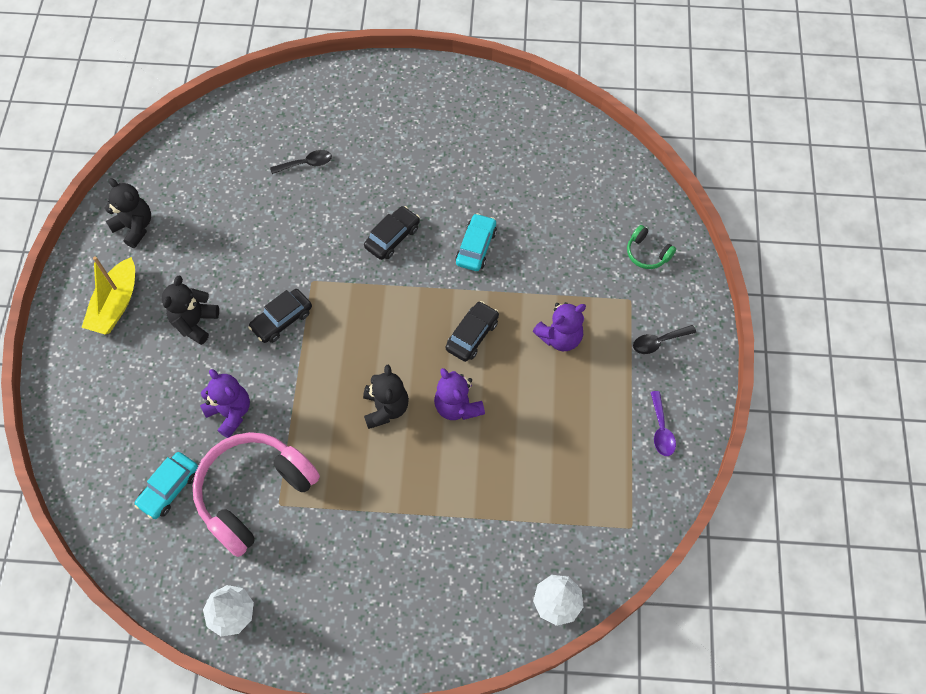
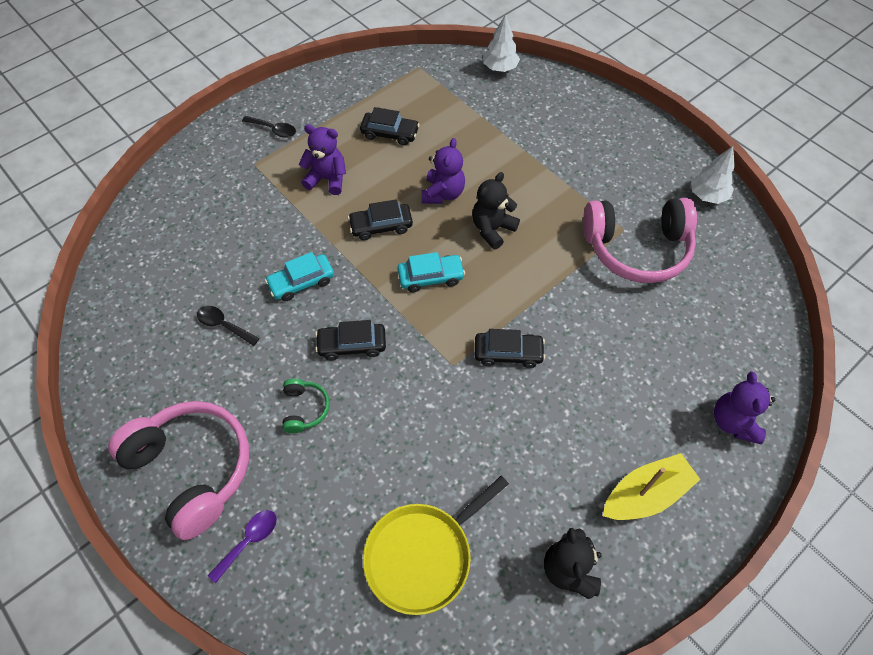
camera: 135 degrees left, 5 degrees down
turquoise car [135,452,198,519] -> turquoise car moved to [397,252,465,292]
black teddy bear [162,275,219,345] -> none
purple teddy bear [200,369,250,438] -> purple teddy bear moved to [714,371,775,444]
black spoon [270,150,332,174] -> black spoon moved to [197,306,259,346]
green headphones [627,225,676,269] -> green headphones moved to [282,379,330,433]
purple spoon [650,391,676,456] -> purple spoon moved to [208,510,277,583]
none -> pink headphones [108,401,249,540]
none -> black car [360,107,420,146]
none -> yellow pan [363,476,509,615]

